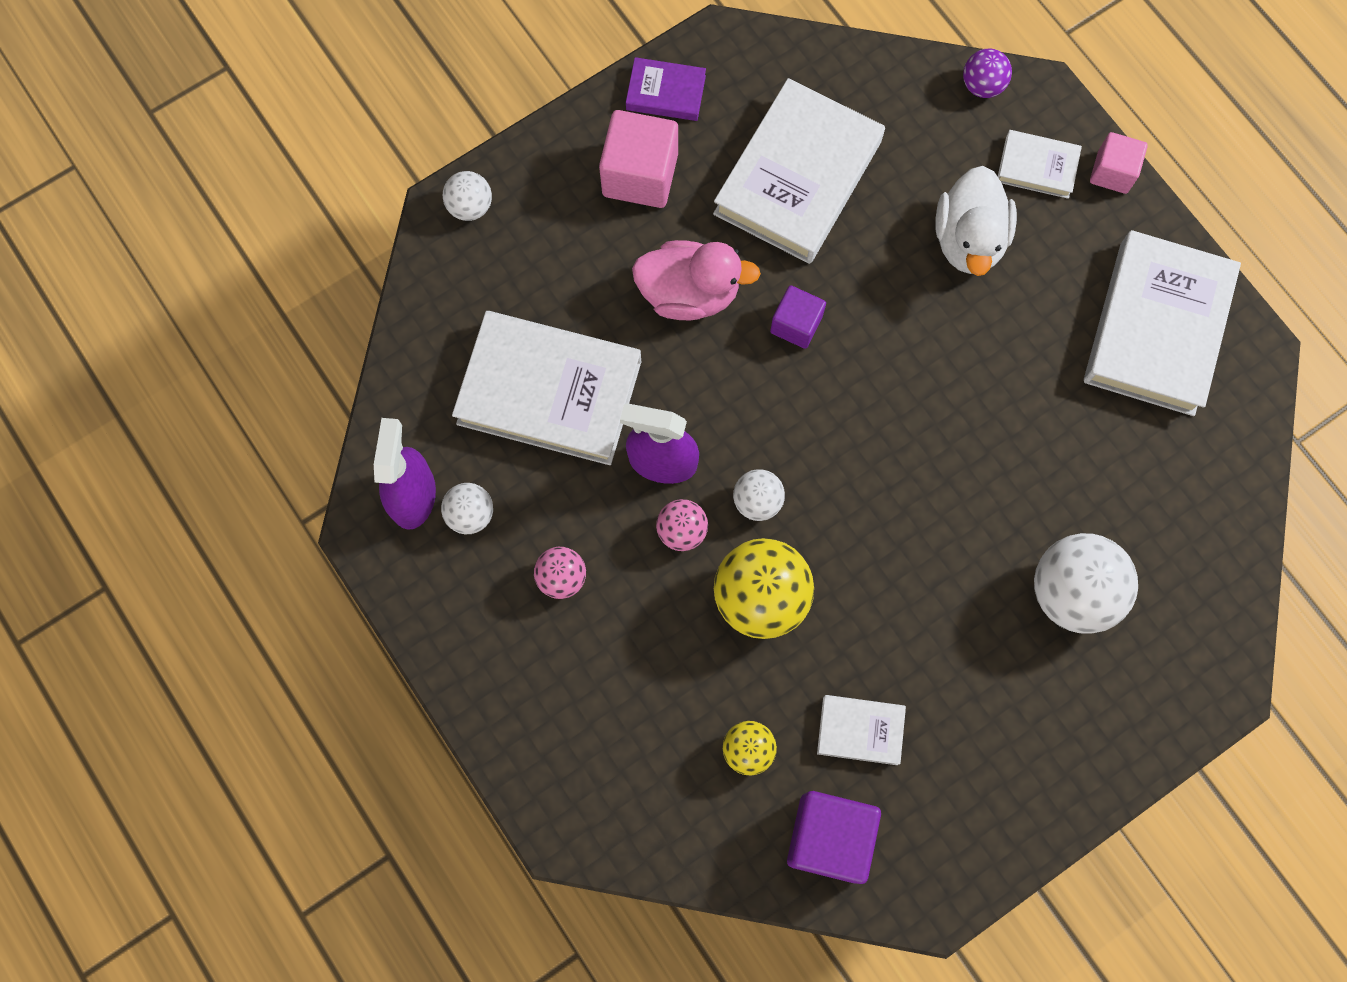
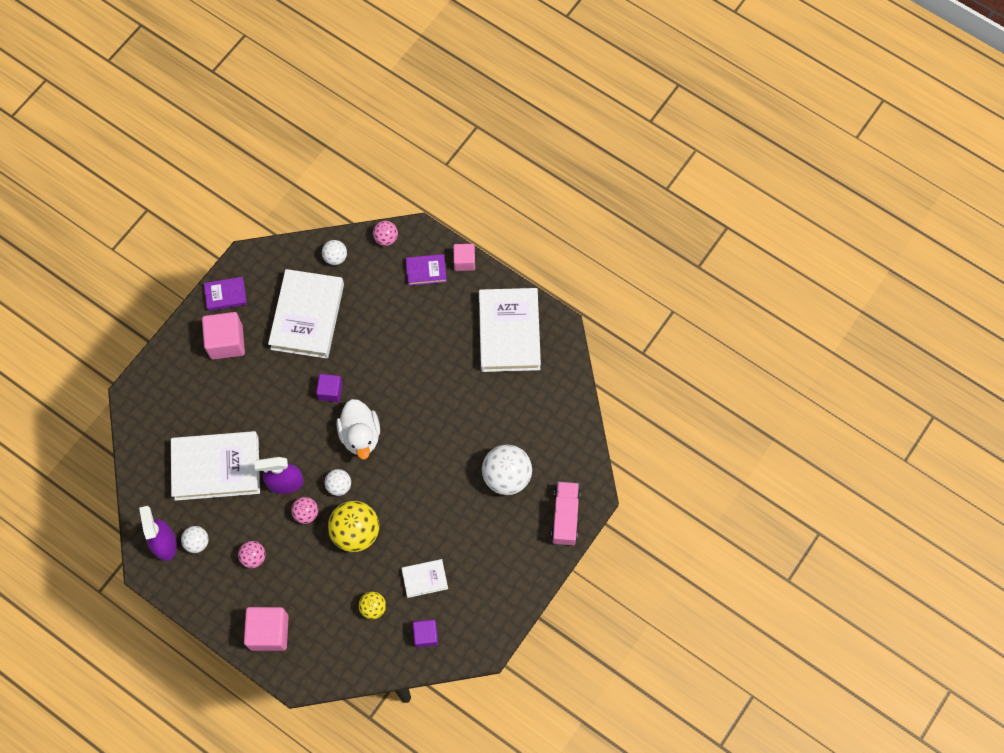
camera: 20 degrees left, 5 degrees down
white ball [443,171,492,221] -> white ball moved to [322,240,347,265]
pink duck [632,240,761,320] -> none
purple cube [787,791,881,884] -> purple cube [413,619,438,648], size x0.61
white duck [935,166,1017,276] -> white duck moved to [336,399,380,459]
purple ball [963,49,1012,98] -> pink ball [373,221,398,246]
white book [998,130,1082,199] -> purple book [406,254,447,286]
none -> pink cube [244,607,289,651]
none -> pink truck [551,482,580,545]

